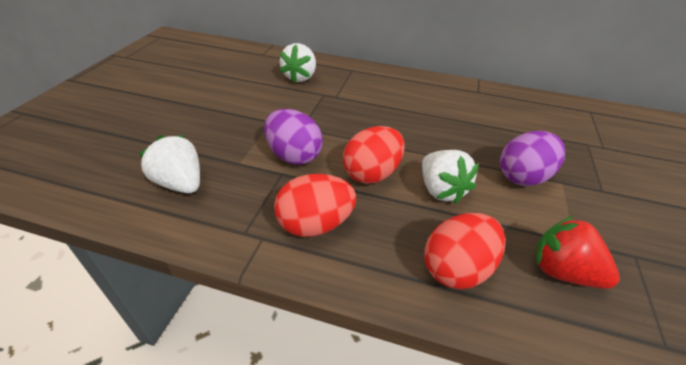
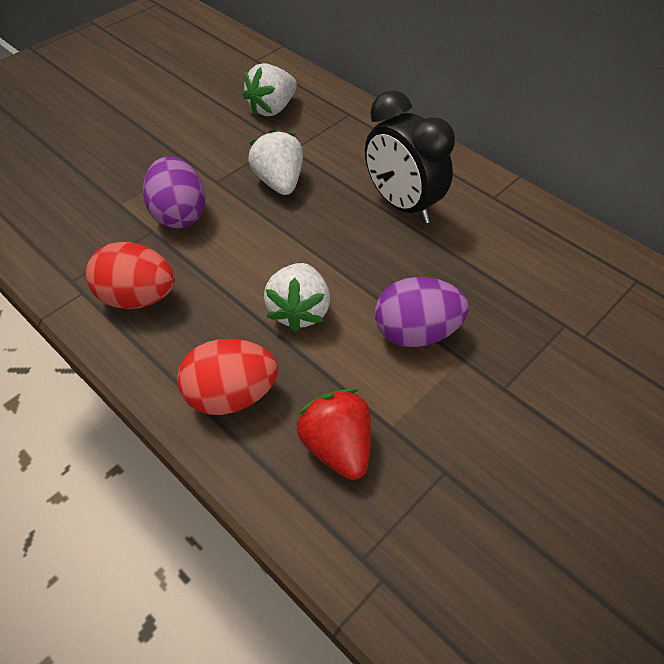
camera: 30 degrees right, 10 degrees up
white strawberry [139,135,200,193] -> white strawberry moved to [248,129,303,195]
red egg [343,126,405,184] -> none
none -> black clock [365,90,455,224]

